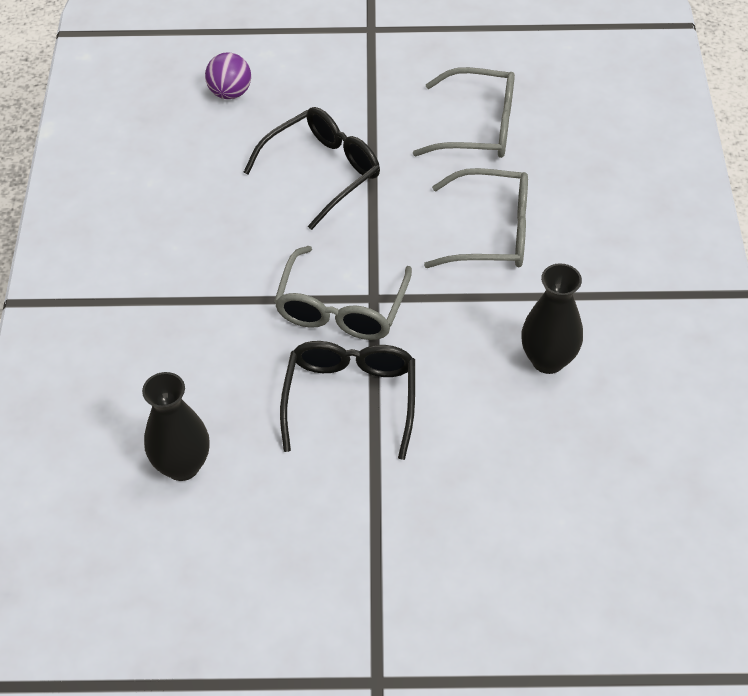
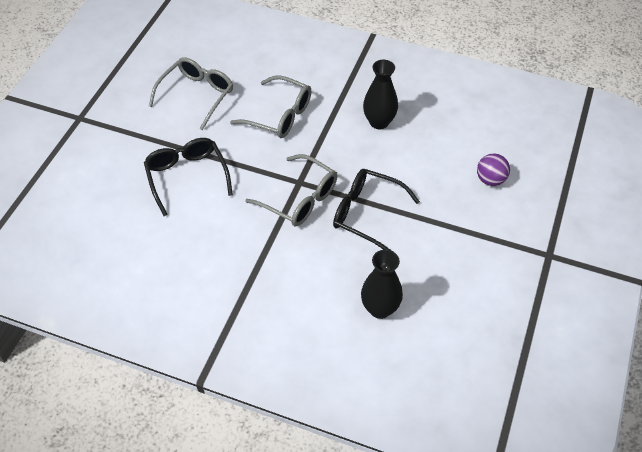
camera: 70 degrees left, 0 degrees up
purple ball [205,53,251,99] -> purple ball moved to [477,153,510,186]
grey glasses [424,168,528,268] -> grey glasses turned 90 degrees clockwise [230,75,311,138]

